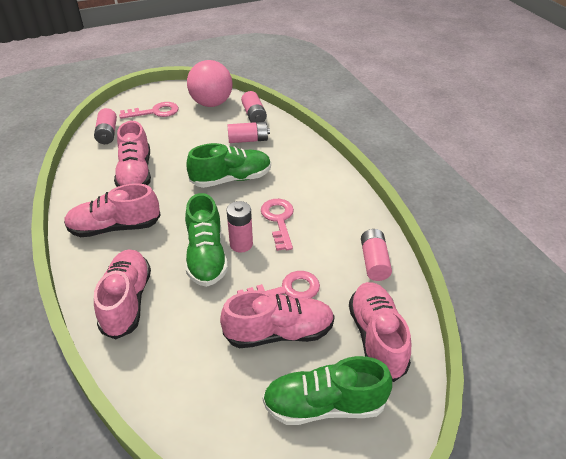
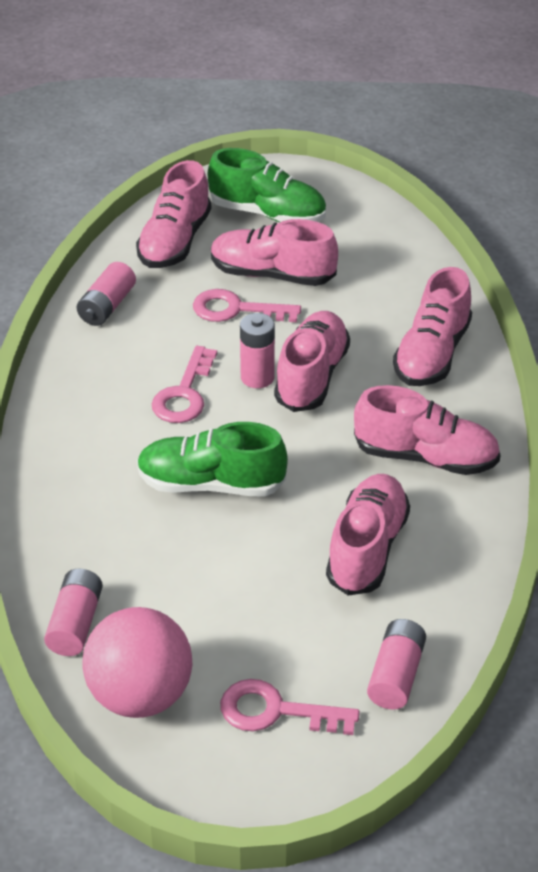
camera: 155 degrees left, 0 degrees up
green shoe [185,193,228,287] -> pink shoe [274,311,350,412]
pink battery [227,122,270,143] -> none

